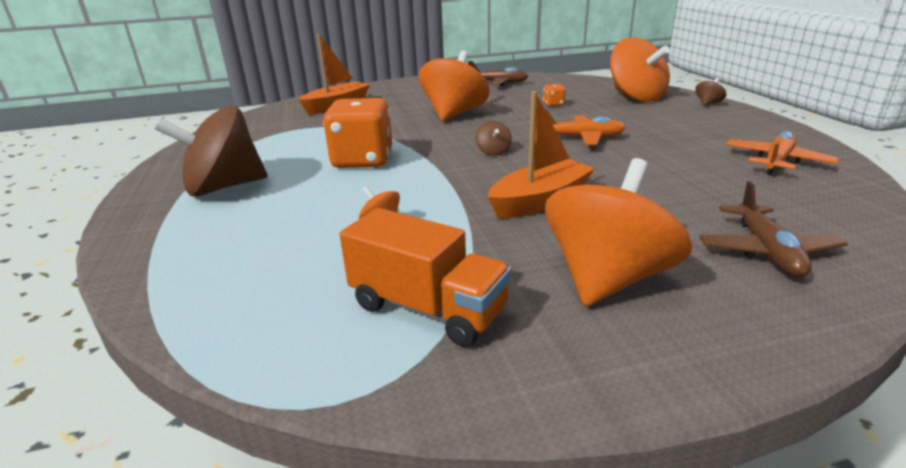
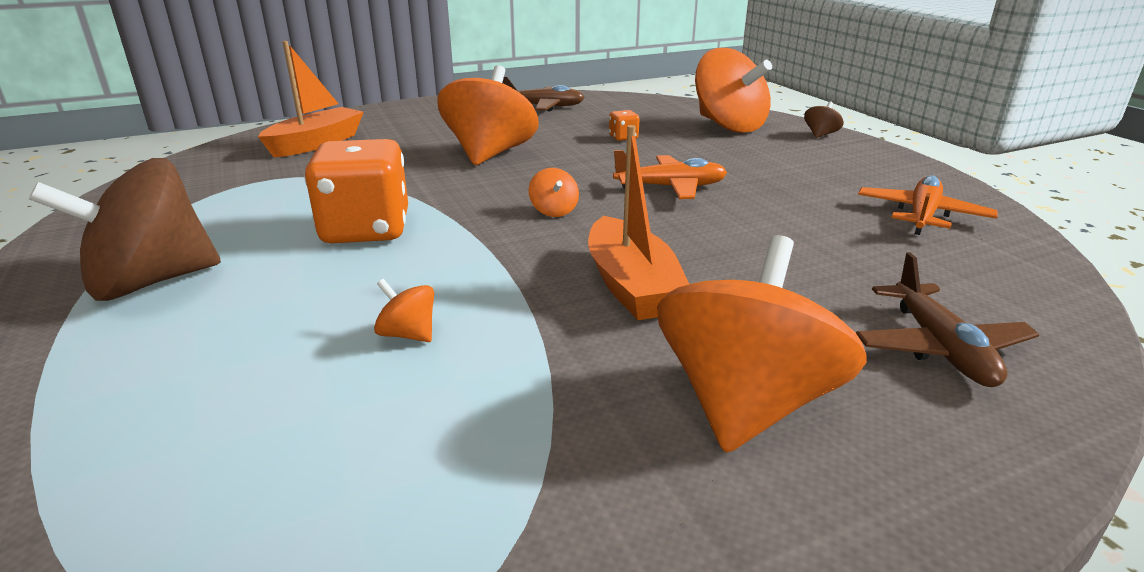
camera: 10 degrees left, 0 degrees up
orange truck [340,208,512,347] -> none
brown spinning top [476,121,512,156] -> orange spinning top [529,168,579,217]
orange boat [488,91,595,218] -> orange boat turned 120 degrees clockwise [588,125,689,320]

